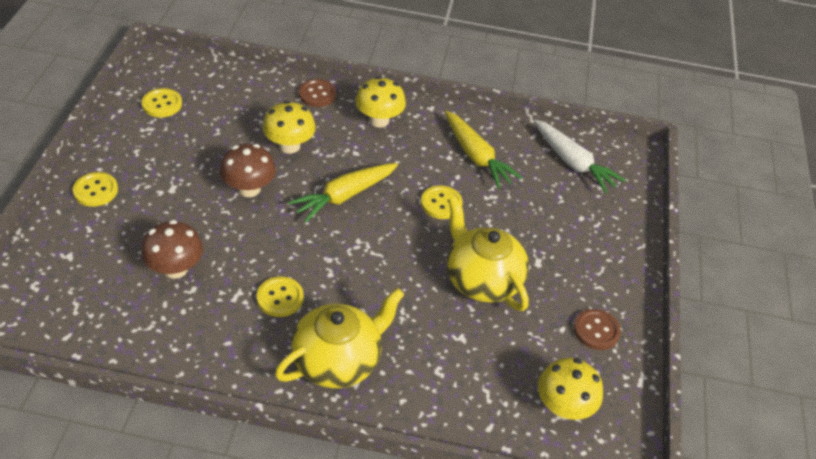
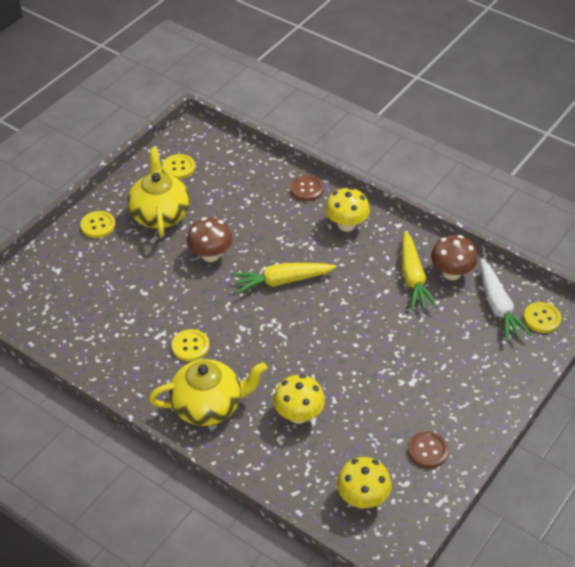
camera: 30 degrees right, 0 degrees up
brown mushroom [141,220,203,279] -> brown mushroom moved to [431,235,478,280]
yellow mushroom [263,101,316,154] -> yellow mushroom moved to [273,374,325,424]
yellow button [421,185,463,219] -> yellow button moved to [524,302,561,333]
yellow teapot [447,197,529,311] -> yellow teapot moved to [127,147,190,236]

